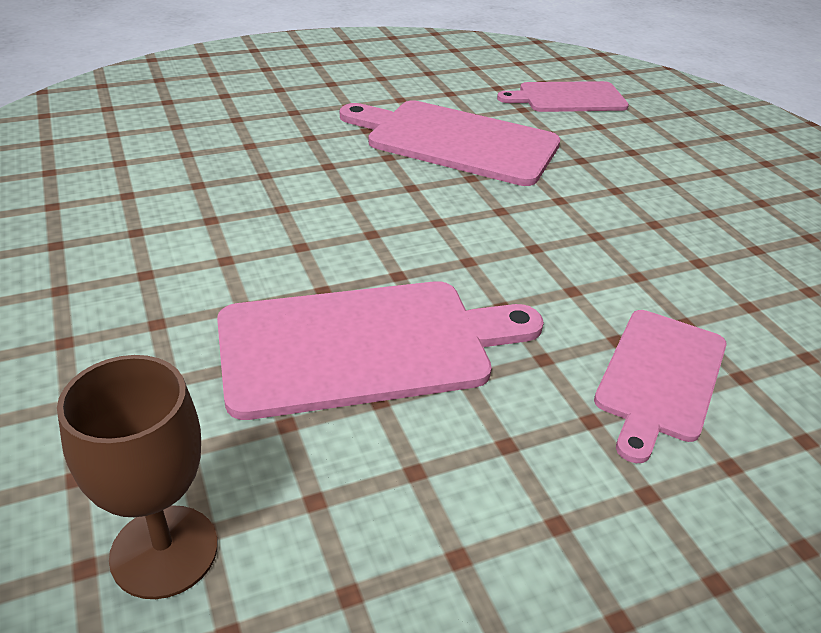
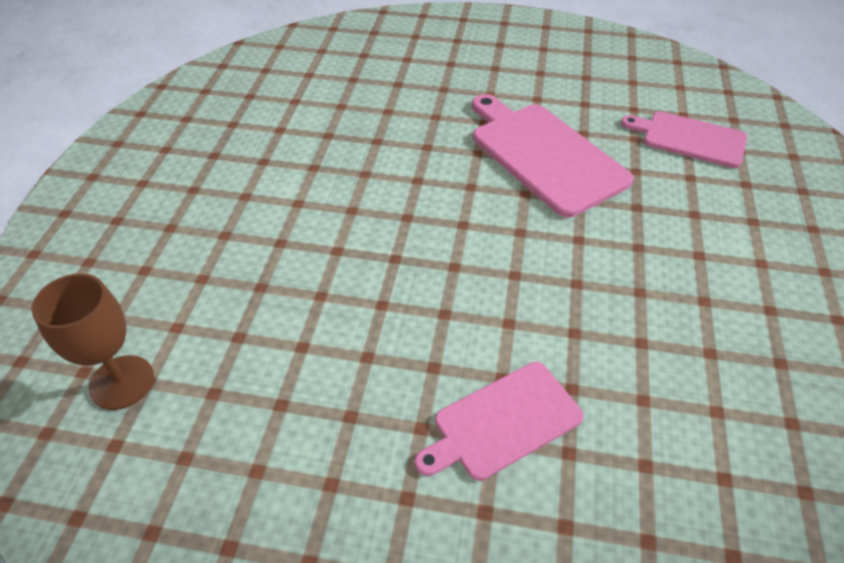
camera: 35 degrees right, 10 degrees up
pink cutting board [217,281,544,420] -> none

